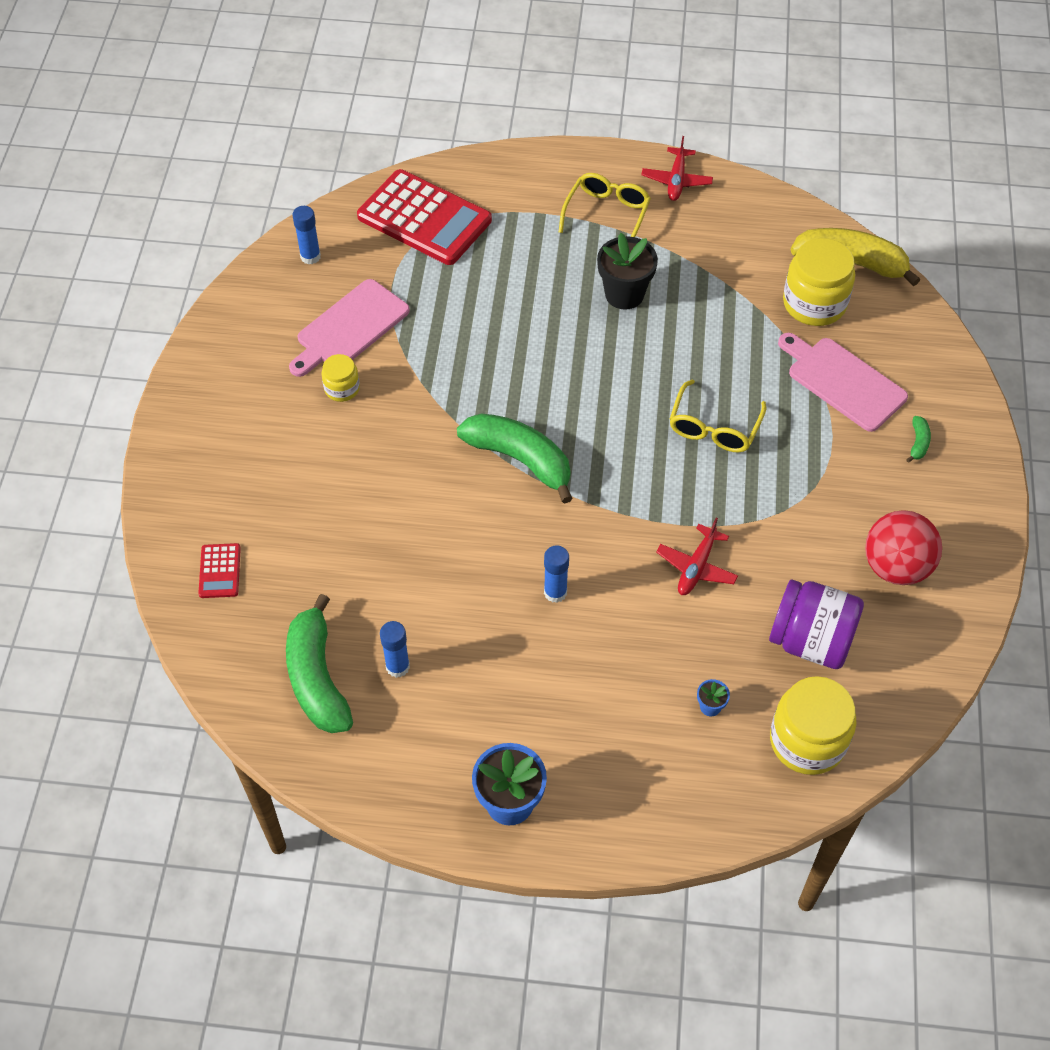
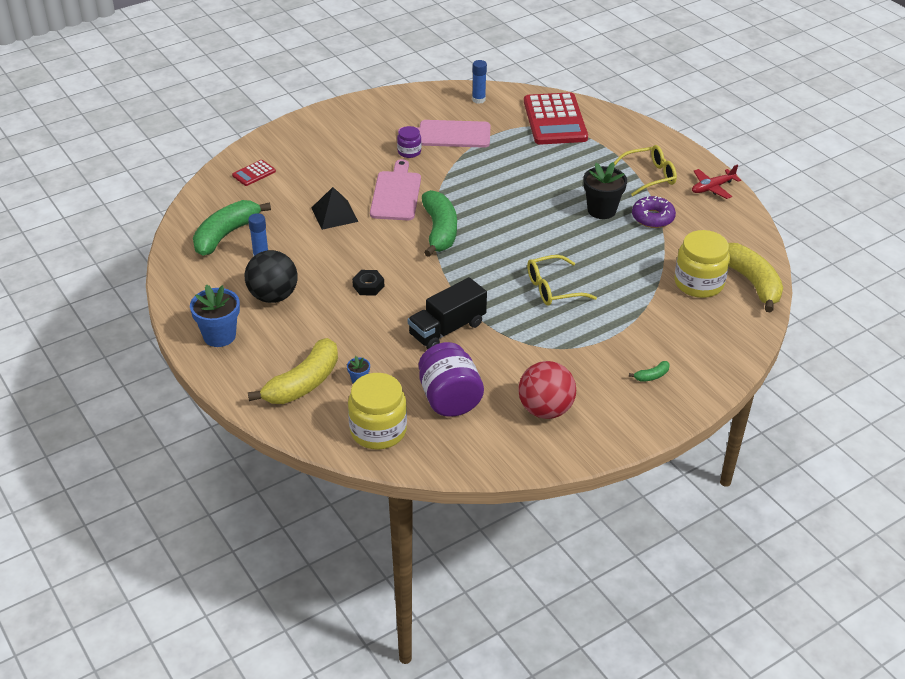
camera: 50 degrees right, 15 degrees down
yellow jar [321,354,360,402] -> purple jar [397,126,421,158]
blue glue stick [544,546,569,603] -> black nut [352,270,384,295]
red plane [656,518,738,595] -> black truck [408,277,487,349]
pink cutting board [778,333,908,432] -> pink cutting board moved to [370,159,421,220]
none -> black ball [245,250,298,303]
none -> yellow banana [248,338,338,404]
none -> black pyramid [312,187,358,230]
none -> purple donut [632,196,676,228]

